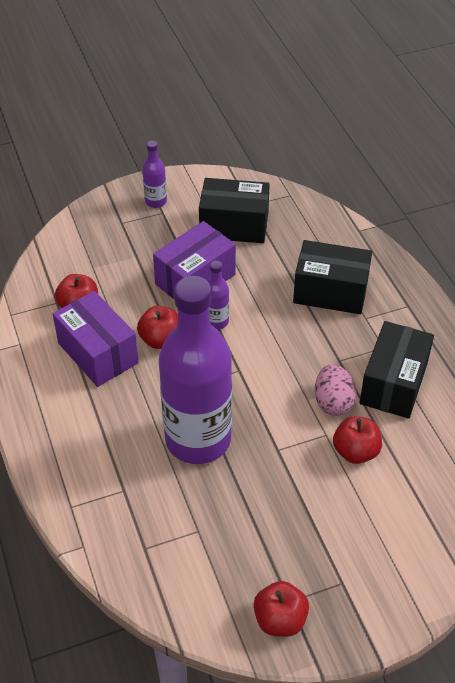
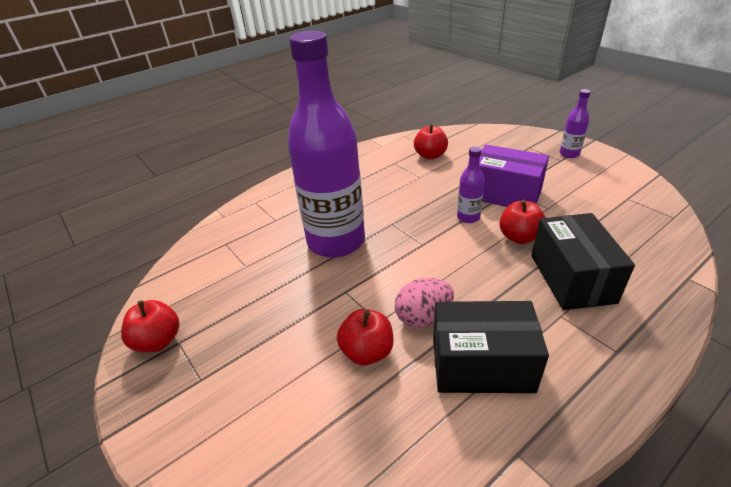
camera: 75 degrees right, 10 degrees down
purple box [53,291,139,387] -> none
red apple [137,306,178,349] -> red apple moved to [499,200,546,244]
black box [199,178,270,243] -> none

